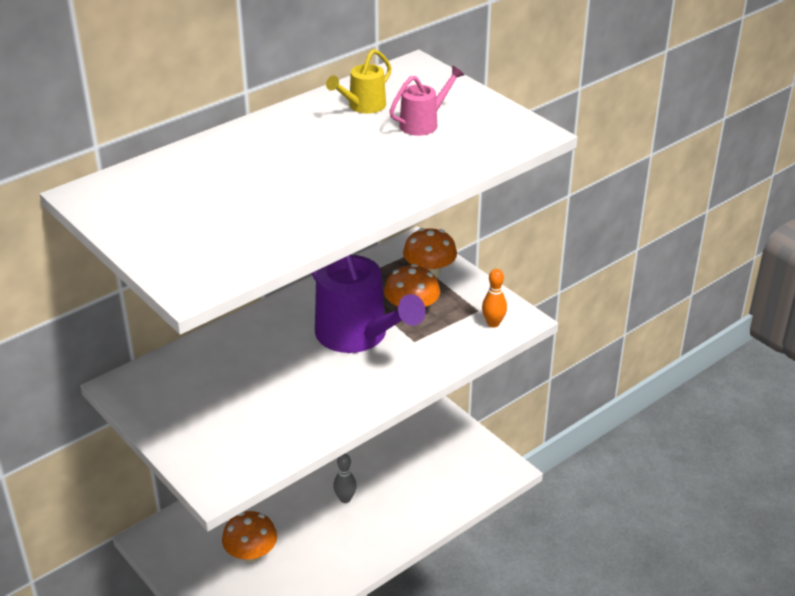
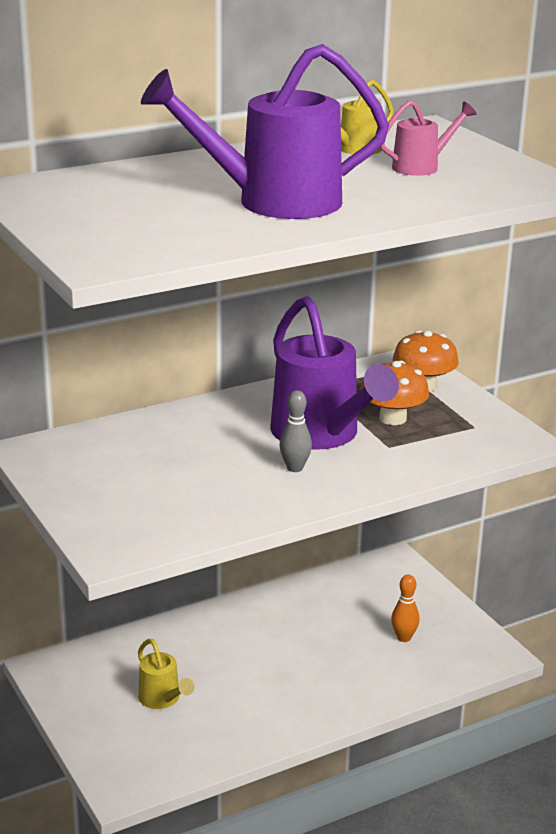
camera: 10 degrees right, 10 degrees down
orange mushroom [222,511,277,563] -> yellow watering can [138,639,194,709]
grey bowling pin [333,454,357,503] -> grey bowling pin moved to [280,390,312,472]
orange bowling pin [482,269,507,327] -> orange bowling pin moved to [391,574,419,642]
none -> purple watering can [141,44,389,219]

